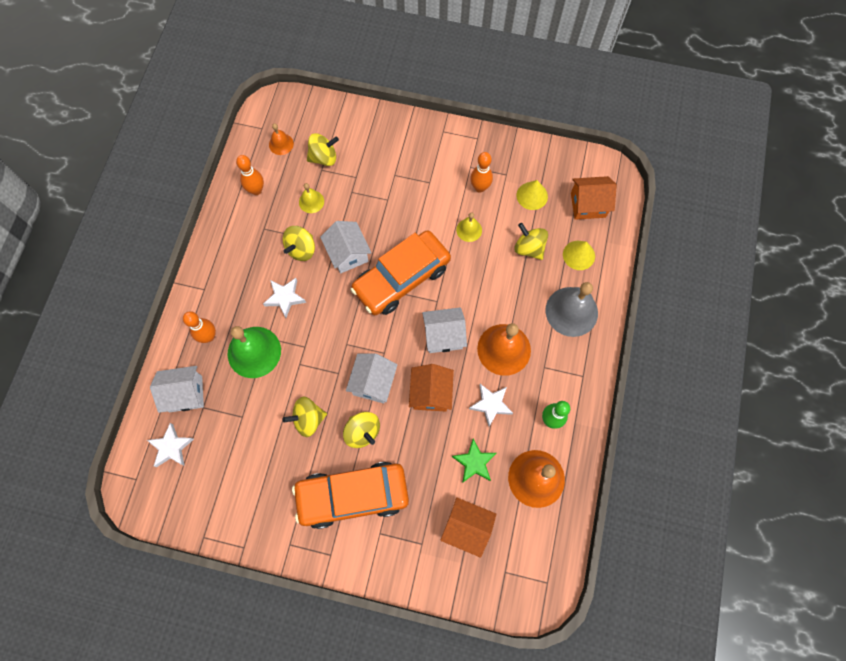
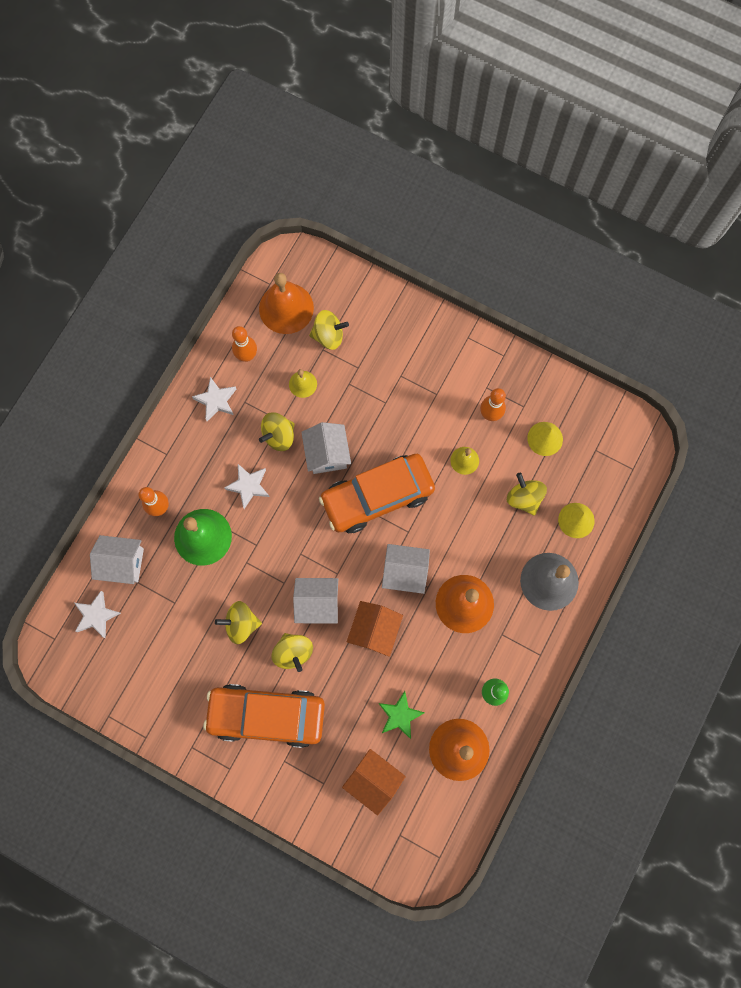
camera: 15 degrees right, 5 degrees up
orange bell [269,123,294,155] -> orange bell [259,273,314,334], size x1.96
white house [346,354,398,404] -> white house turned 60 degrees clockwise [293,578,338,624]
white star [469,384,513,427] -> white star moved to [192,377,236,421]
orange house [571,176,617,220] -> none

